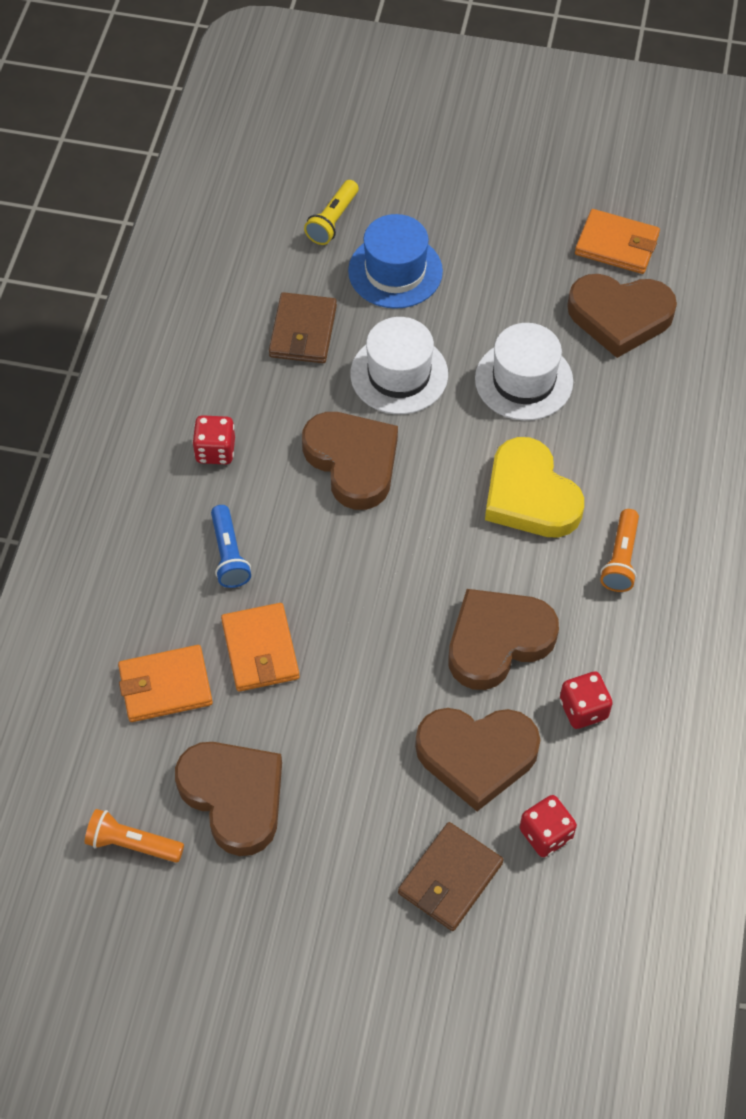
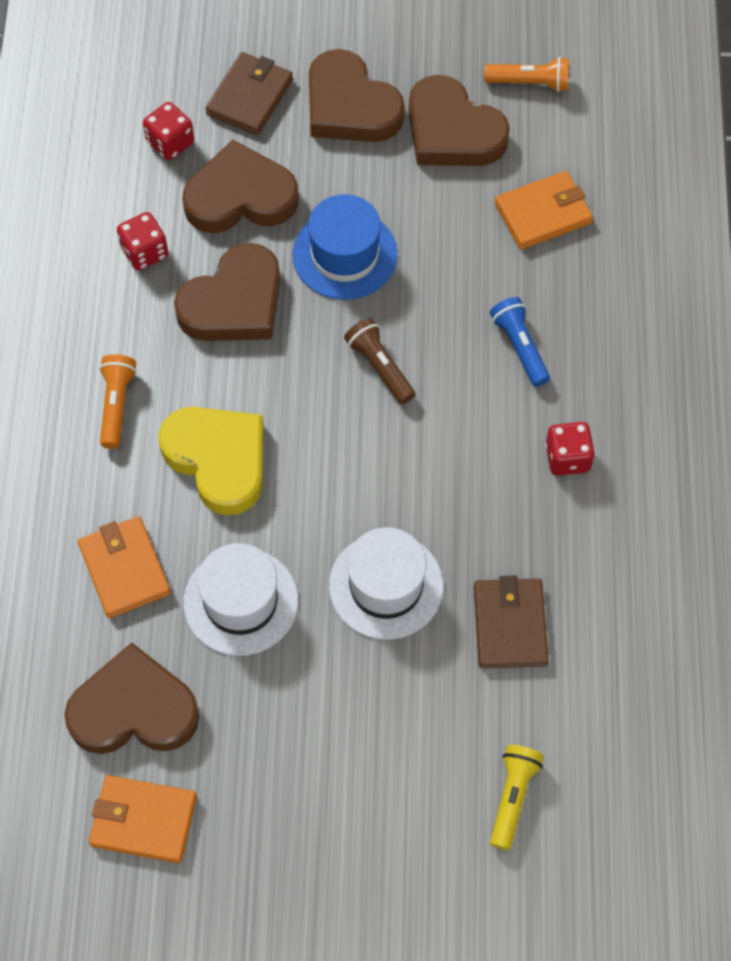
camera: 170 degrees right, 5 degrees up
orange wallet [221,603,300,692] -> orange wallet moved to [78,516,171,618]
brown heart [302,412,398,510] -> brown heart moved to [309,49,405,142]
blue hat [348,214,443,309] -> blue hat moved to [292,194,398,300]
none -> brown flashlight [344,318,415,404]

